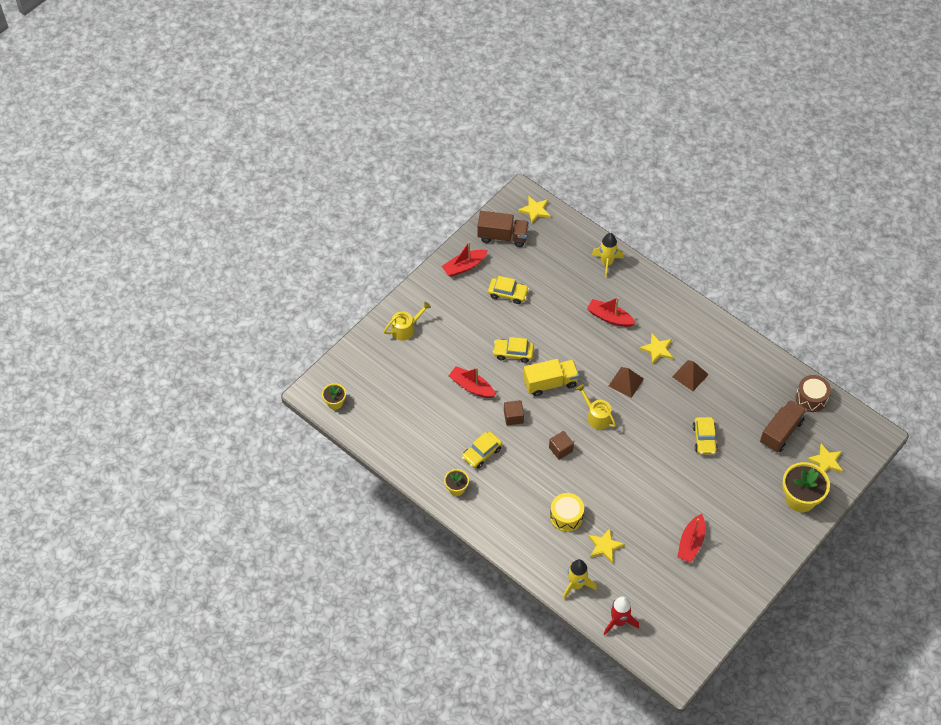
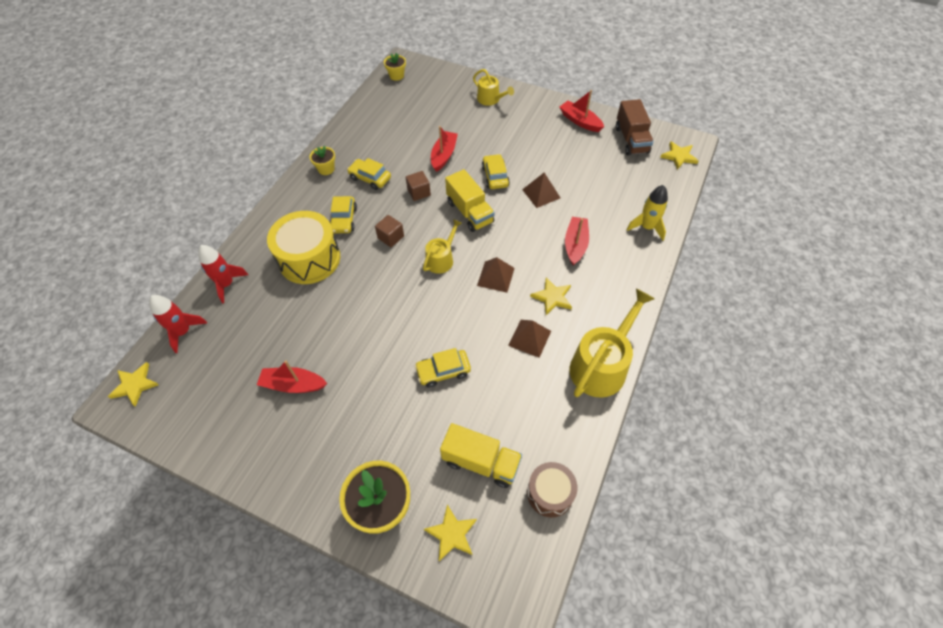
camera: 75 degrees right, 0 degrees up
yellow car [488,276,529,304] -> yellow car moved to [330,196,357,233]
yellow drum [550,493,584,532] -> yellow drum [267,211,340,284], size x1.69
yellow rocket [562,559,597,600] -> red rocket [198,245,248,303]
yellow star [588,528,625,563] -> yellow star moved to [108,362,159,407]
brown truck [760,400,807,452] -> yellow truck [440,423,522,488]
none -> brown pyramid [522,173,561,208]
none -> yellow watering can [570,288,655,398]

